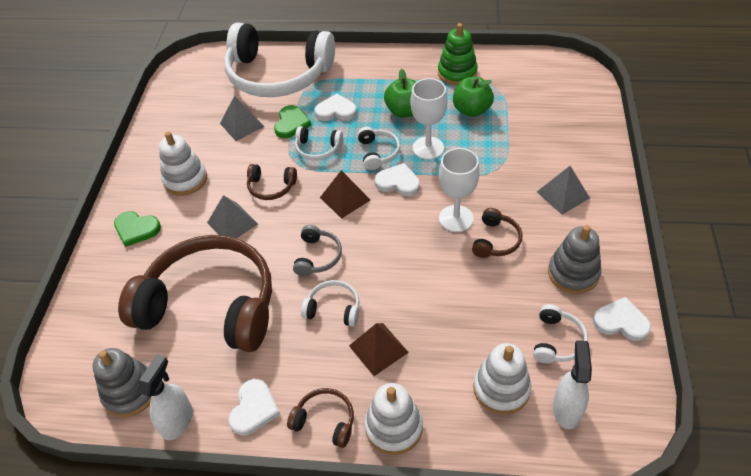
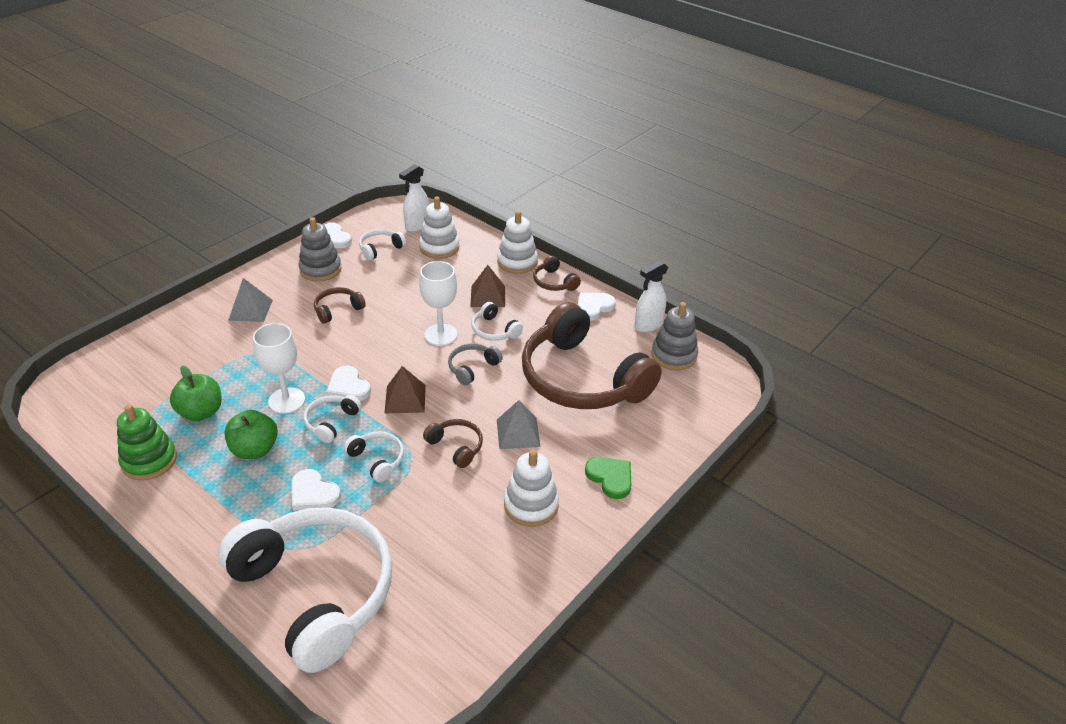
camera: 150 degrees left, 10 degrees down
grey pyramid [220,96,264,141] -> none
green heart [274,105,311,138] -> none
white goblet [439,148,480,232] -> white goblet moved to [419,261,457,346]

